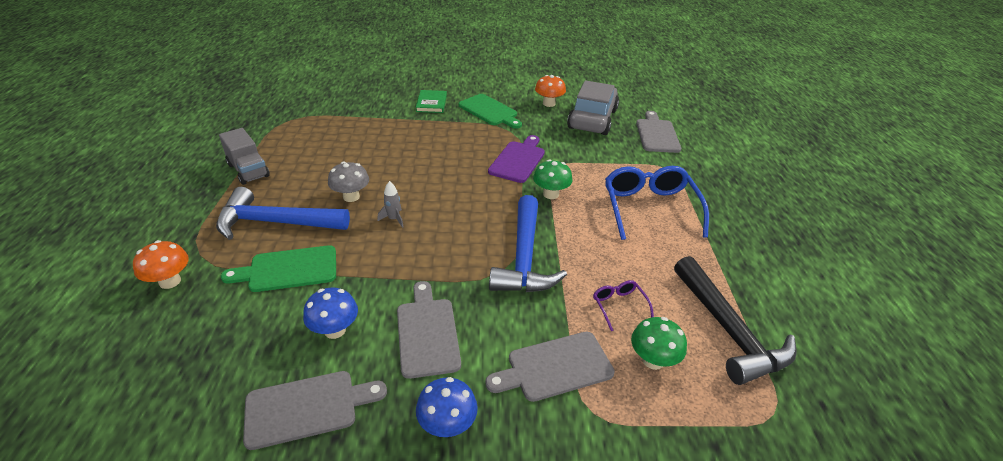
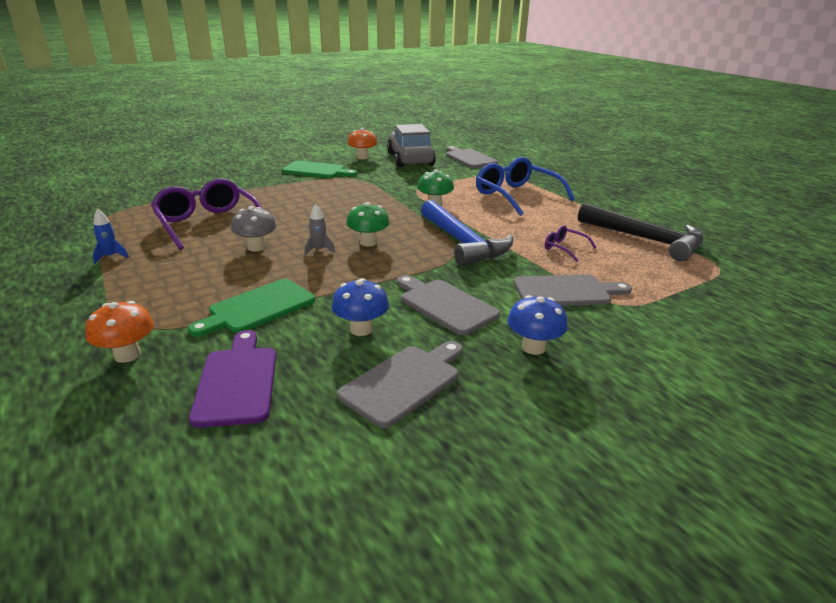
camera: 30 degrees left, 10 degrees down
blue hammer [216,187,350,240] -> none
grey truck [219,128,270,185] -> blue rocket [93,209,129,264]
green book [416,90,447,113] -> none
grey cutting board [485,332,615,402] -> grey cutting board turned 135 degrees counterclockwise [514,274,632,306]
purple cutting board [488,135,545,183] -> purple cutting board moved to [189,330,276,428]
green mushroom [631,317,687,370] -> green mushroom moved to [346,202,390,246]
none -> purple glasses [151,179,262,250]

